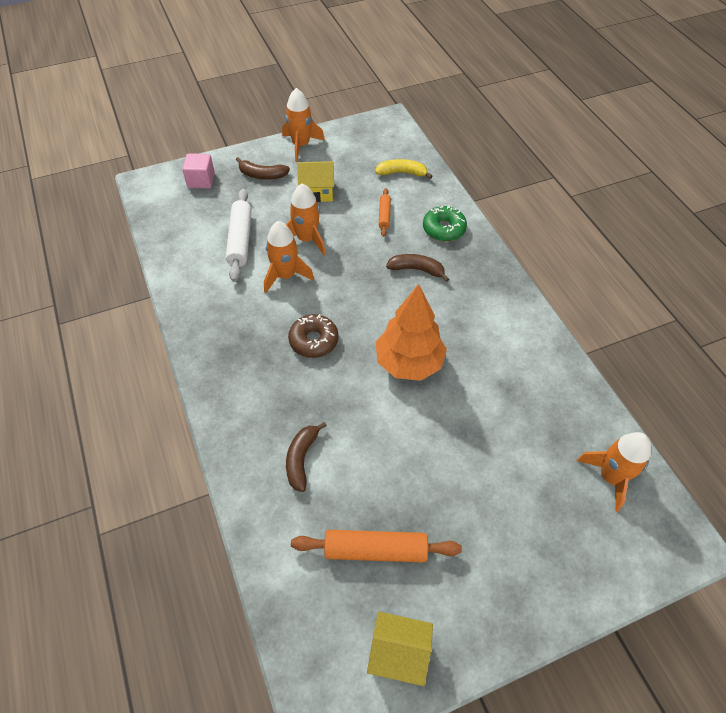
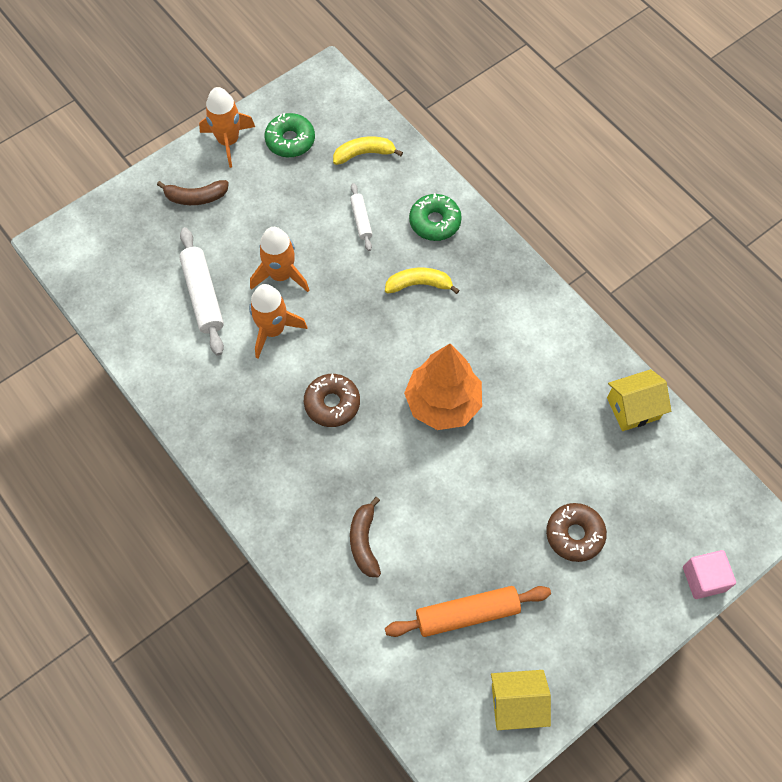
camera: 15 degrees left, 10 degrees up
pink cube [182,153,215,188] -> pink cube moved to [683,550,736,599]
yellow house [297,161,334,202] -> yellow house moved to [607,369,671,431]
orange rolling pin [379,188,391,237] -> white rolling pin [350,183,372,251]
brown banana [386,254,449,282] -> yellow banana [385,268,460,294]
orange rocket [577,432,651,512] -> none
none -> green donut [265,113,315,157]
none -> brown donut [546,503,607,562]

